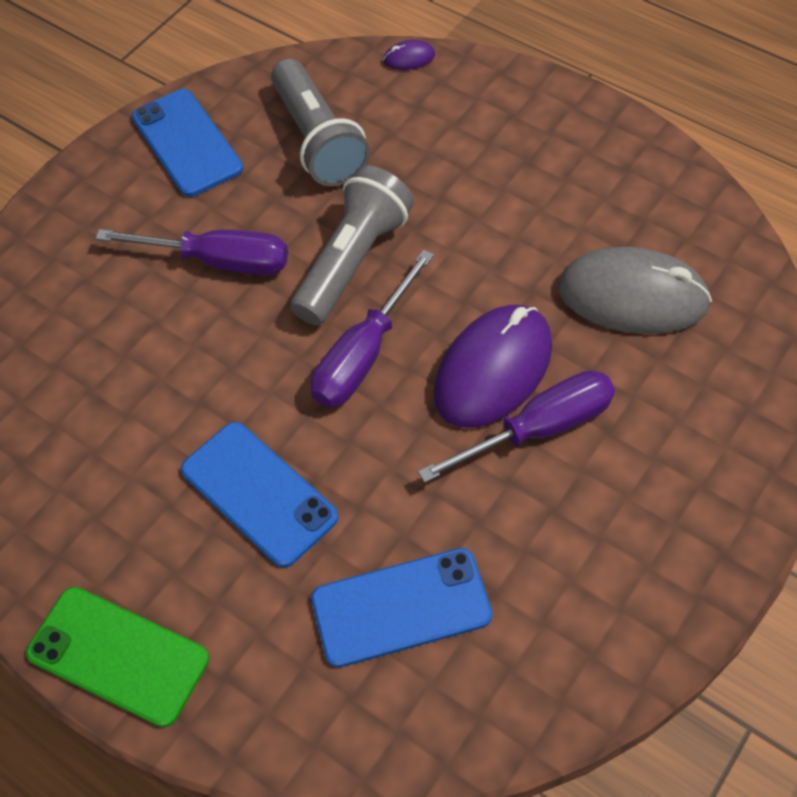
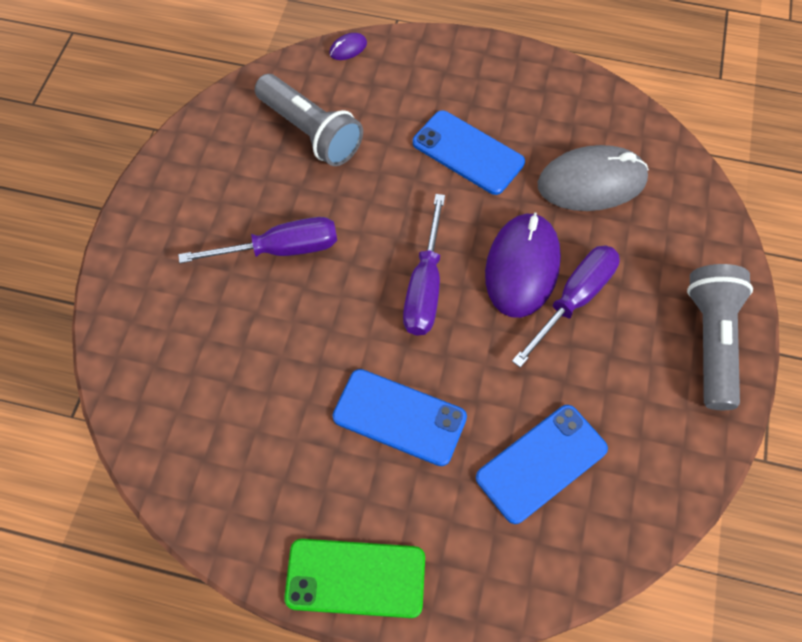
camera: 25 degrees left, 5 degrees up
blue phone [132,89,243,197] -> blue phone moved to [413,110,525,195]
grey flashlight [290,165,414,325] -> grey flashlight moved to [687,264,753,410]

